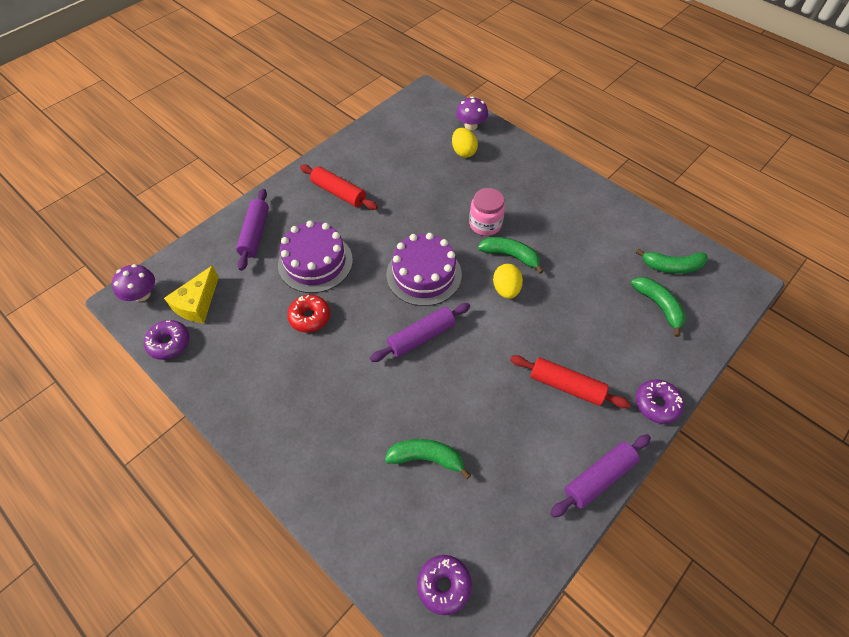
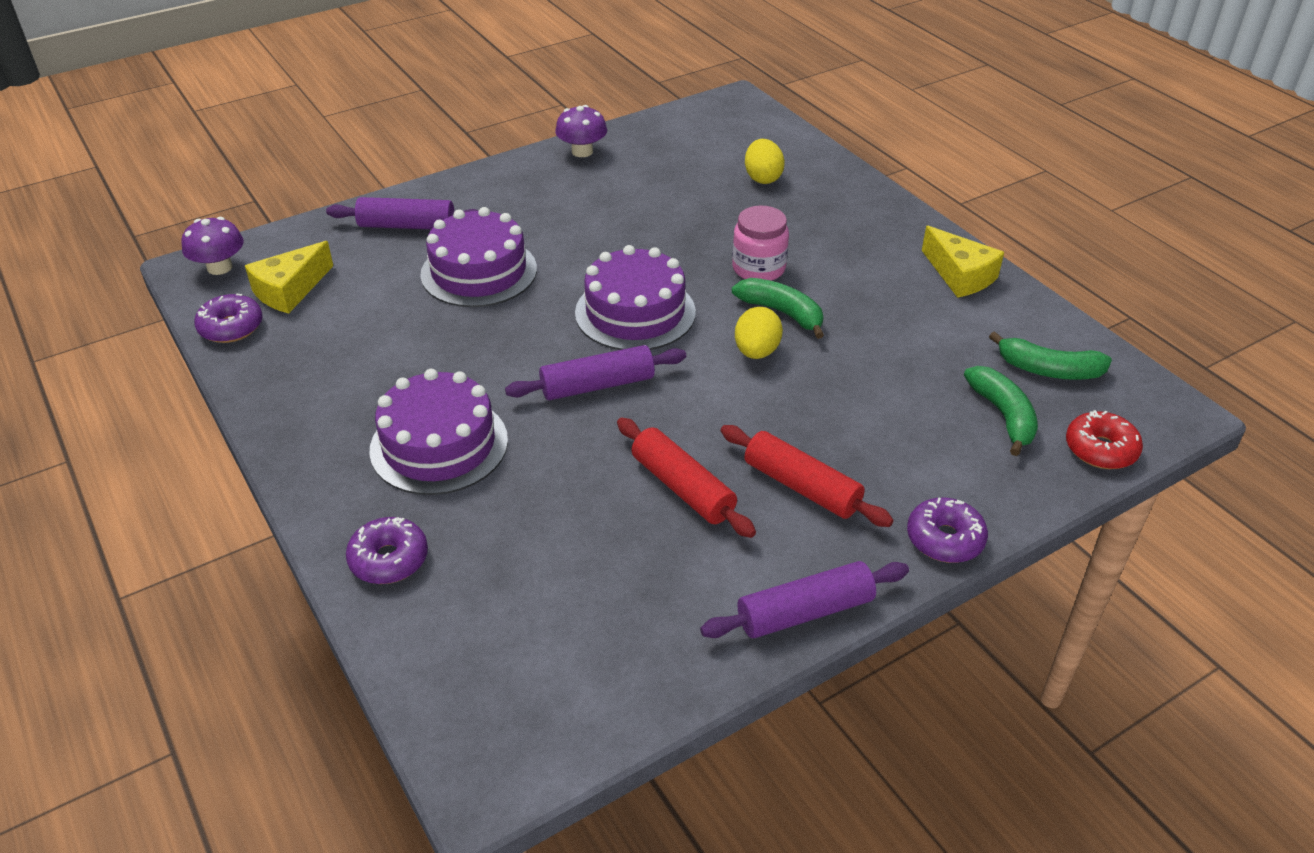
camera: 15 degrees right, 15 degrees down
purple rolling pin [236,189,269,271] -> purple rolling pin turned 75 degrees clockwise [326,197,478,229]
red donut [287,295,330,332] -> red donut moved to [1066,410,1143,469]
red rolling pin [300,164,378,210] -> red rolling pin moved to [617,418,756,538]
green banana [385,439,471,479] -> none
purple donut [417,555,472,615] -> purple donut moved to [346,517,428,584]
purple mushroom [456,96,488,130] -> purple mushroom moved to [555,105,607,157]
none -> purple cake [369,369,508,495]
none -> yellow cheese [922,226,1004,298]

